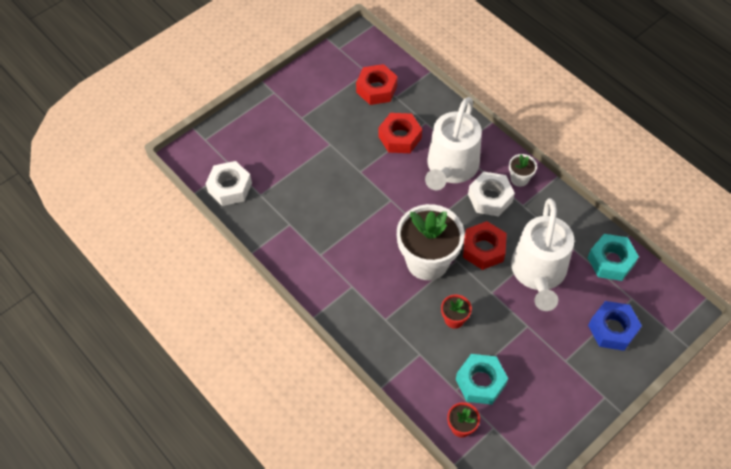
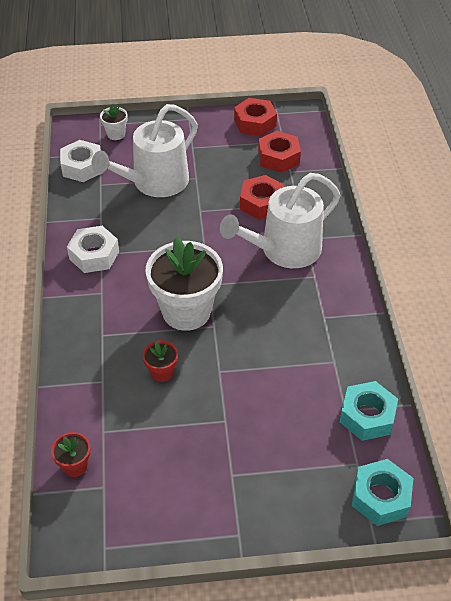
camera: 35 degrees right, 10 degrees down
turquoise nut [456,354,508,405] -> turquoise nut moved to [352,459,413,526]
red nut [463,221,507,270] -> red nut moved to [234,98,277,136]
white nut [468,171,515,217] -> white nut moved to [67,226,119,273]
white flower pot [509,154,537,187] -> white flower pot moved to [100,104,128,140]
white watering can [511,198,574,311] -> white watering can moved to [91,104,198,197]
blue nut [588,301,642,351] -> none

